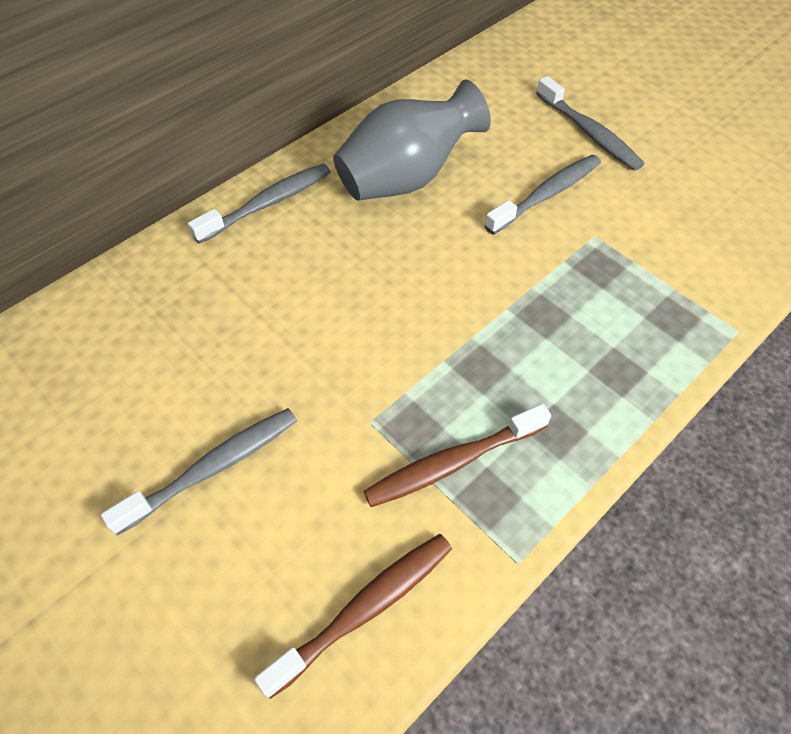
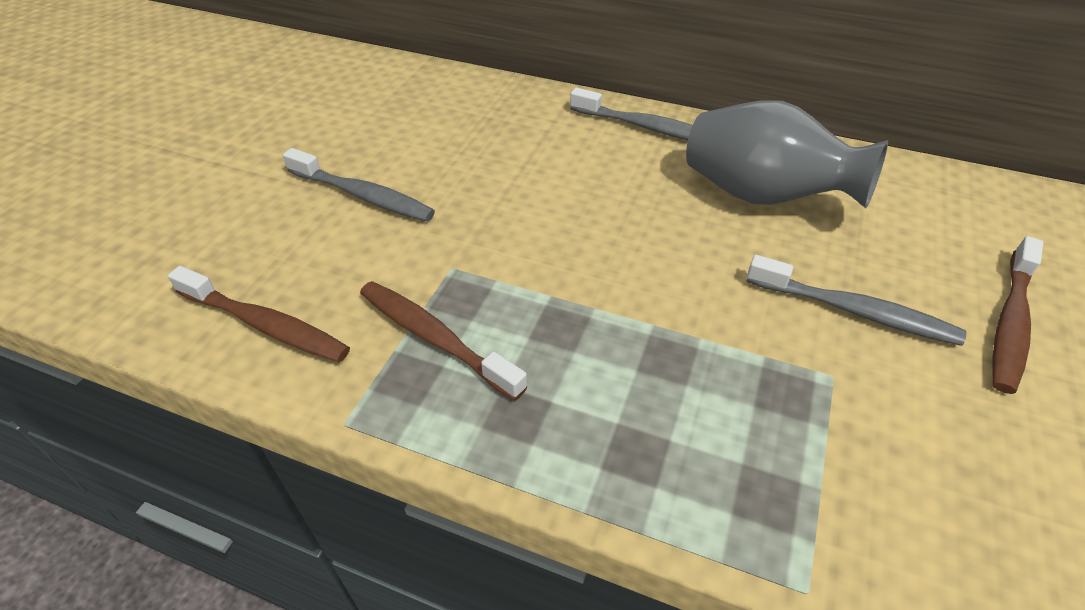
camera: 65 degrees right, 10 degrees down
grey toothbrush [536,76,644,170] -> brown toothbrush [992,236,1043,394]

